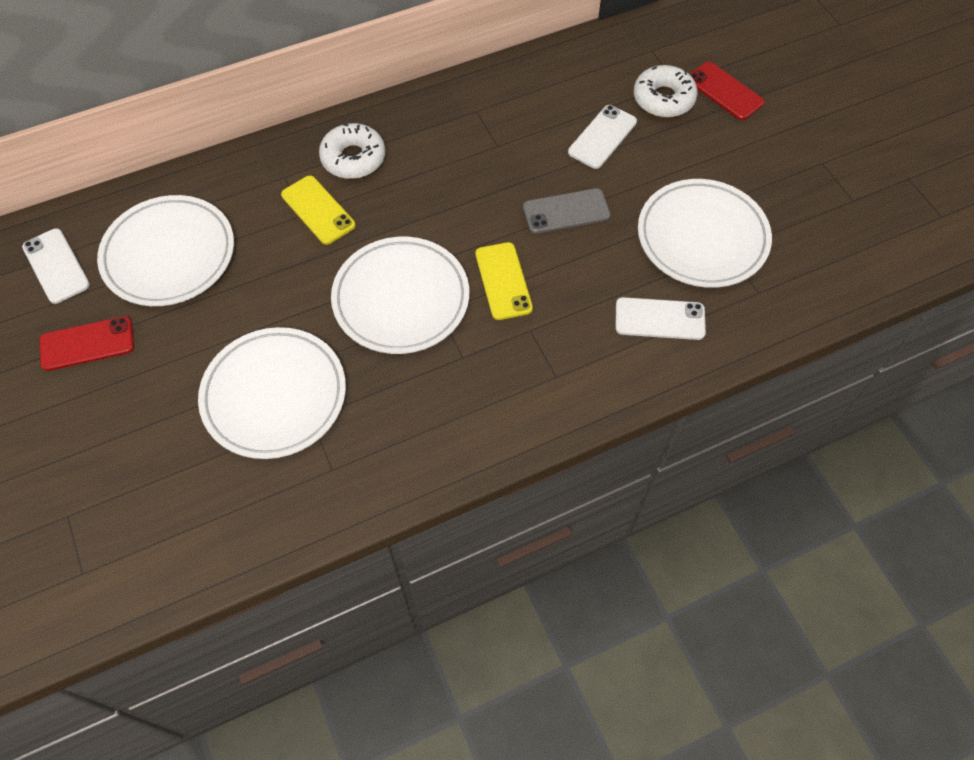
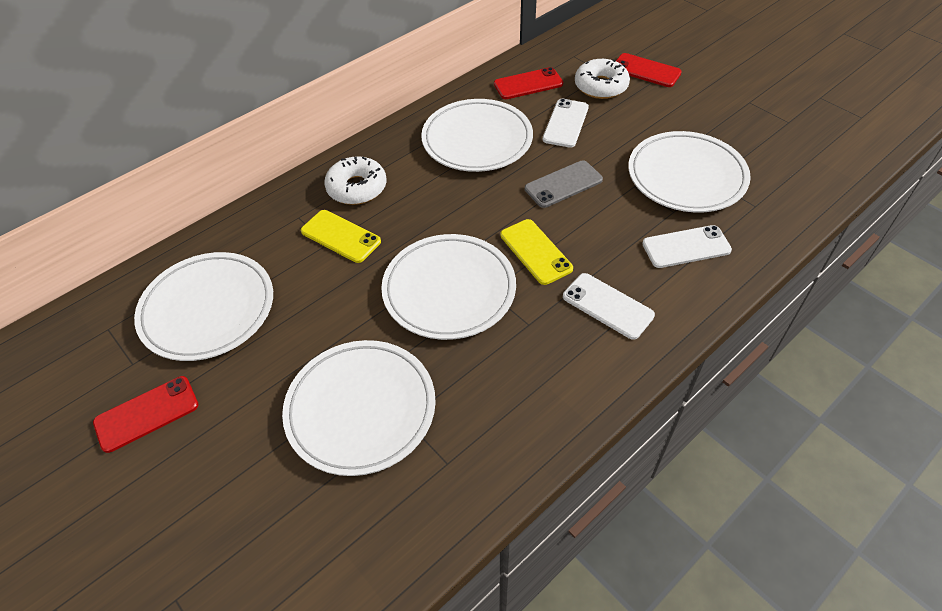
camera: 15 degrees left, 10 degrees down
white phone [22,228,90,304] -> white phone moved to [563,273,655,340]
none -> white plate [421,99,533,172]
none -> red phone [494,67,563,99]

